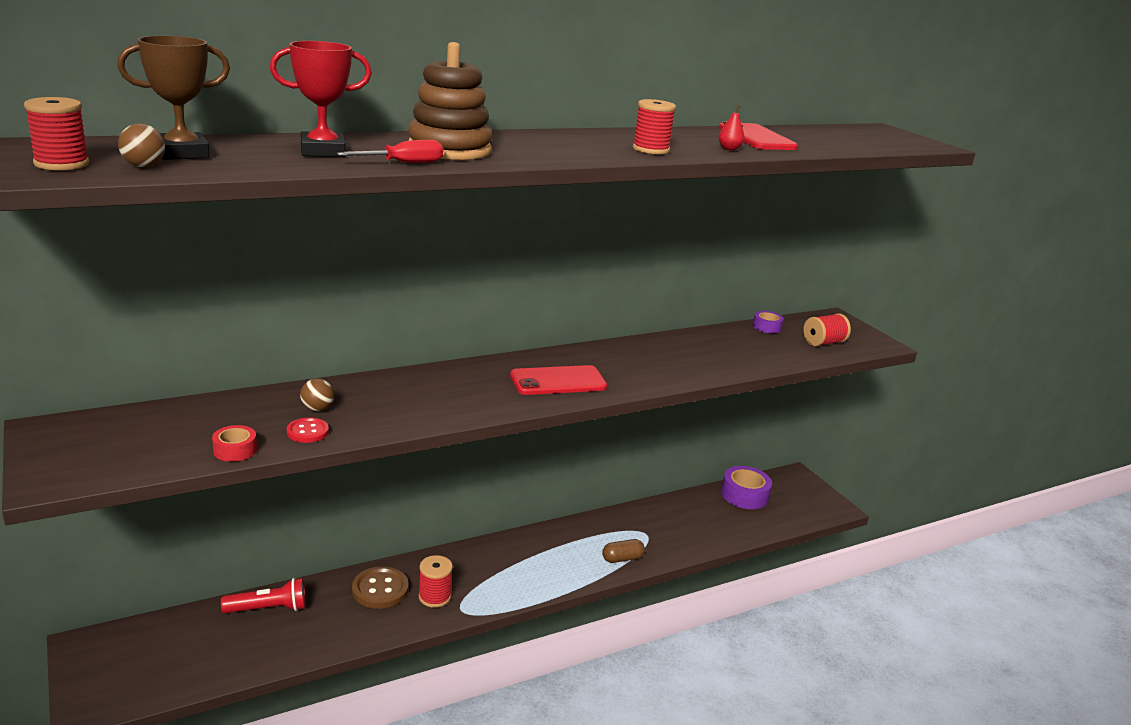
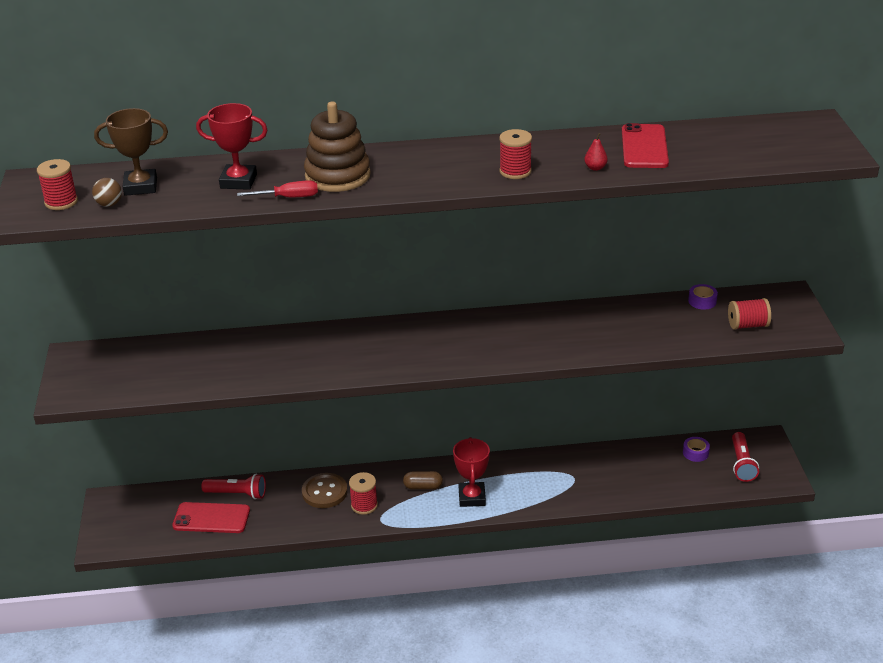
camera: 25 degrees right, 10 degrees up
red tape [212,425,257,462] -> none
red button [287,417,329,443] -> none
brown ball [300,378,334,411] -> none
red phone [510,365,607,395] -> red phone moved to [172,502,250,533]
brown capsule [602,539,645,563] -> brown capsule moved to [403,471,443,489]
purple tape [721,466,772,509] -> purple tape [683,437,710,462], size x0.55
none -> red trophy [453,437,490,507]
none -> red flashlight [732,432,759,482]

